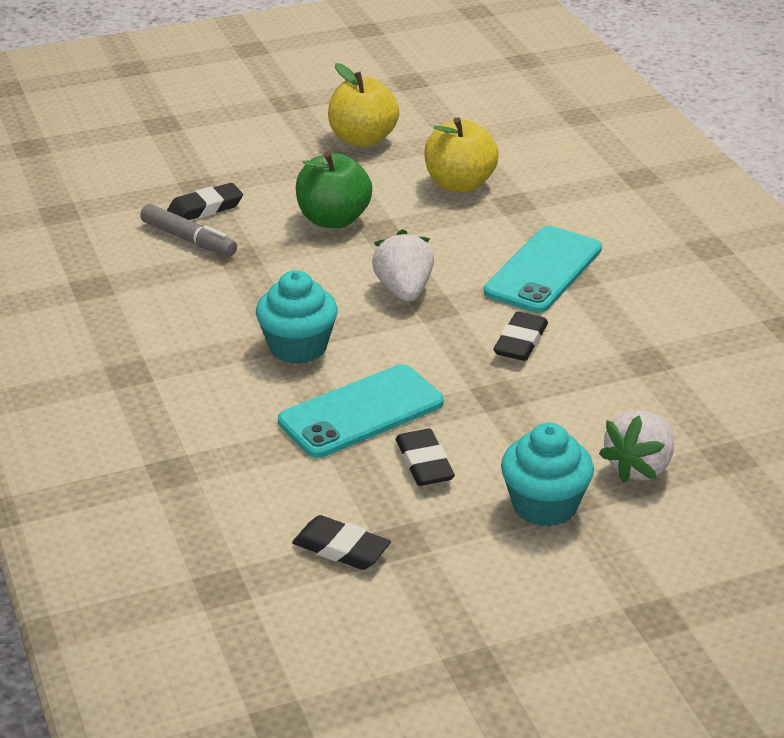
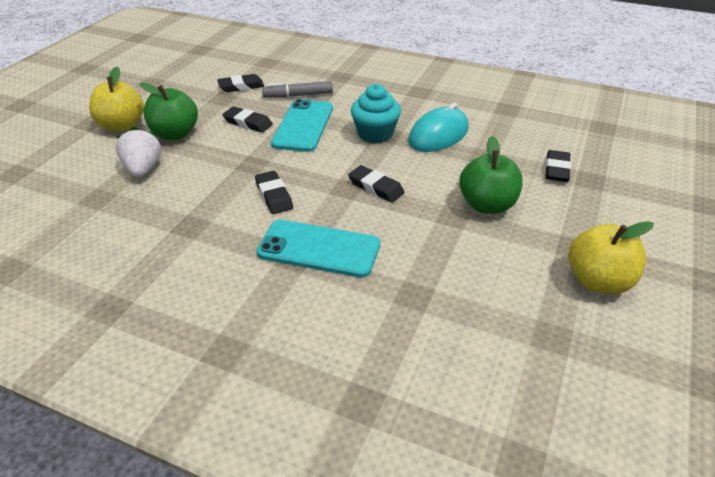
camera: 135 degrees right, 5 degrees up
grey marker [140,204,237,257] -> grey marker moved to [262,81,333,98]
white strawberry [372,229,434,302] -> black eraser [348,165,405,203]
yellow apple [424,117,499,193] -> yellow apple moved to [89,66,144,131]
turquoise phone [484,226,602,313] -> turquoise phone turned 60 degrees counterclockwise [256,220,380,278]
turquoise cupcake [501,423,594,527] -> green apple [140,82,198,140]
none -> turquoise mouse [408,103,469,152]

